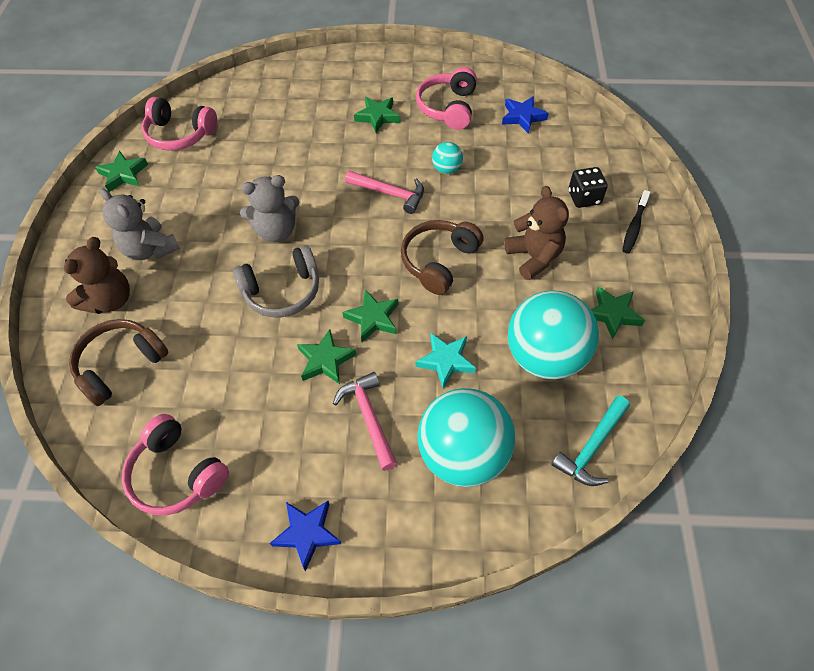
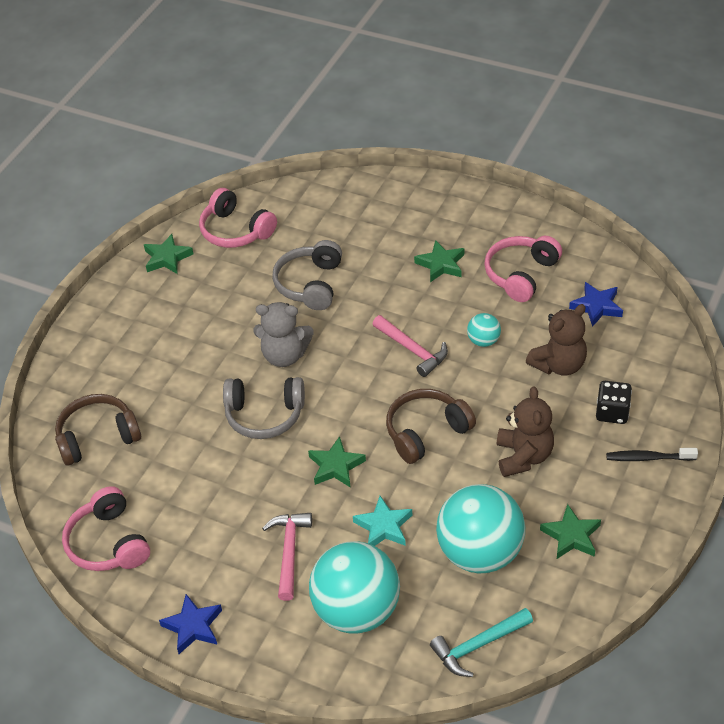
camera: 25 degrees right, 10 degrees down
brown teddy bear [64,237,130,314] -> brown teddy bear moved to [526,304,587,376]
grey teddy bear [100,189,180,260] -> none
green star [297,329,357,384] -> none
black toothbrush [622,190,651,254] -> black toothbrush turned 45 degrees clockwise [606,448,698,461]
none -> grey headphones [272,240,342,310]

